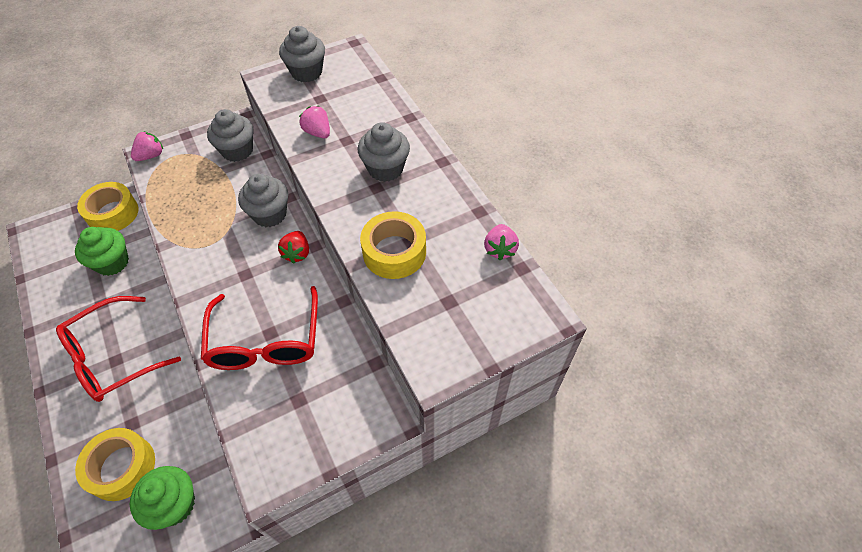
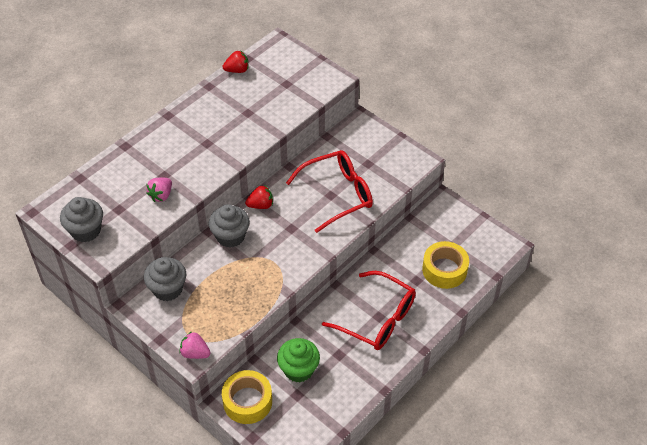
camera: 110 degrees left, 5 degrees down
green cupcake [130,466,195,530] -> none
grey cupcake [358,122,410,182] -> none
yellow tape [360,211,426,279] -> none
pink strawberry [484,224,519,260] -> red strawberry [223,50,248,73]

